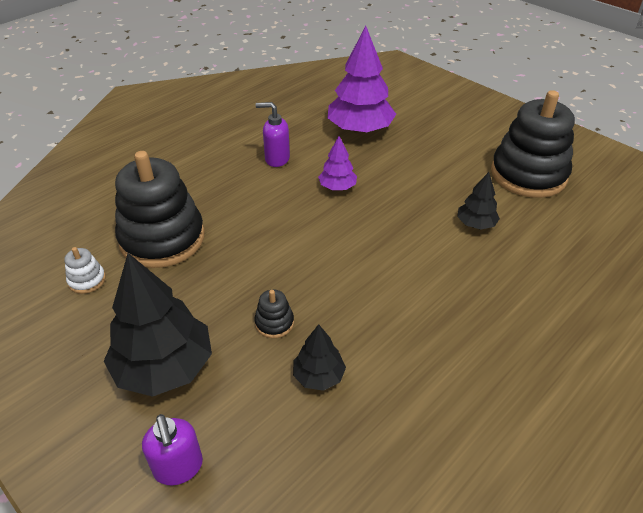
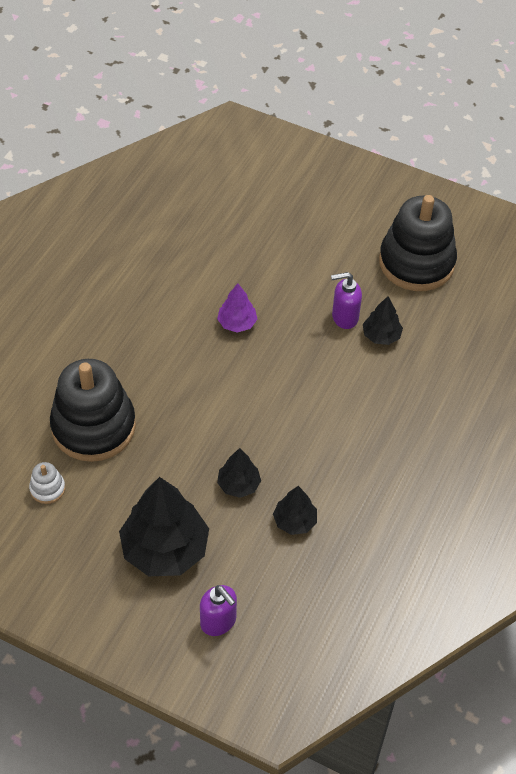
camera: 20 degrees left, 10 degrees up
black stacking toy [254,290,294,338] -> black tree [217,448,261,498]
purple soap dispenser [256,102,290,167] -> purple soap dispenser moved to [331,272,362,329]
purple tree [328,26,396,134] -> none

